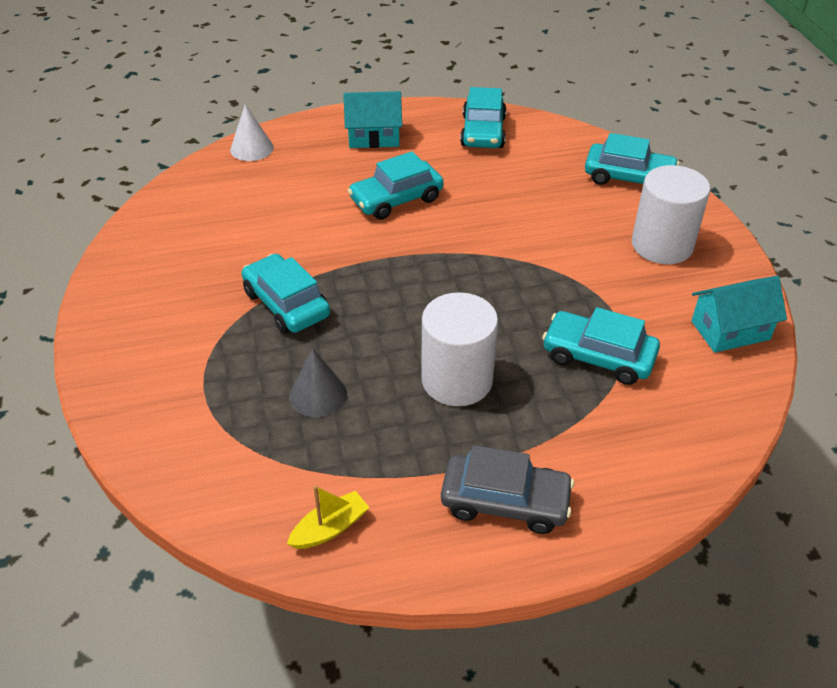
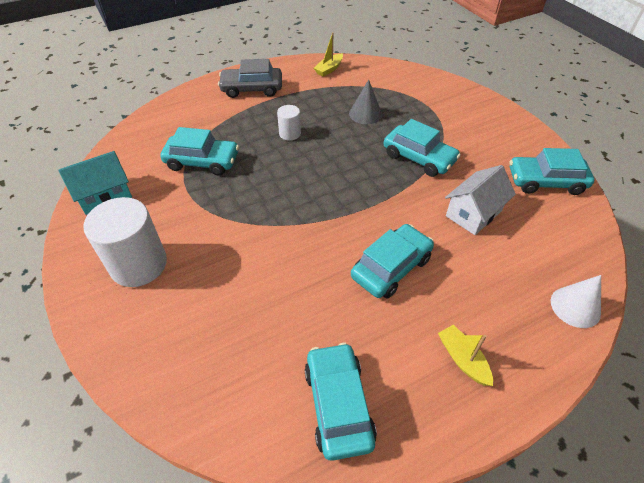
camera: 165 degrees right, 5 degrees up
turquoise house [343,91,402,148] -> yellow boat [438,325,493,386]
white cylinder [422,292,498,406] -> white cylinder [277,105,301,141], size x0.50
turquoise car [585,133,680,185] -> turquoise car moved to [509,148,595,195]
none -> white house [445,165,516,235]

